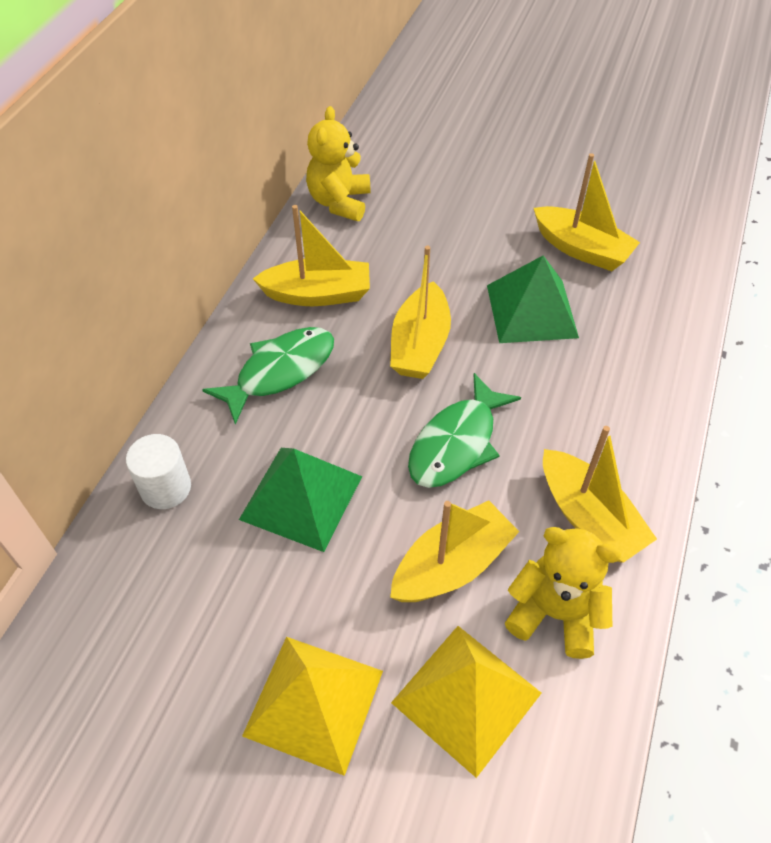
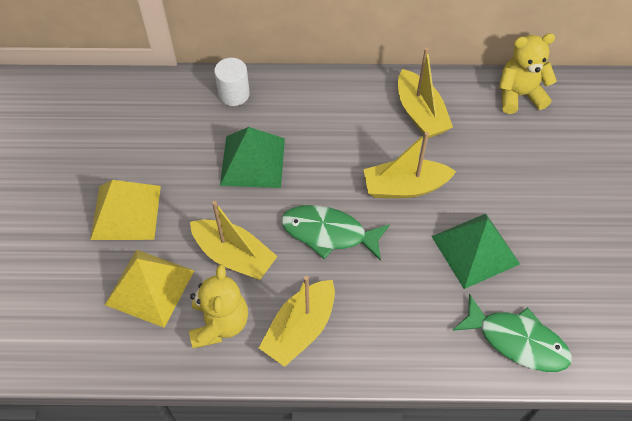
camera: 70 degrees right, 5 degrees up
green fish [202,327,334,425] -> green fish moved to [452,294,572,372]
yellow boat [534,153,640,271] -> none

